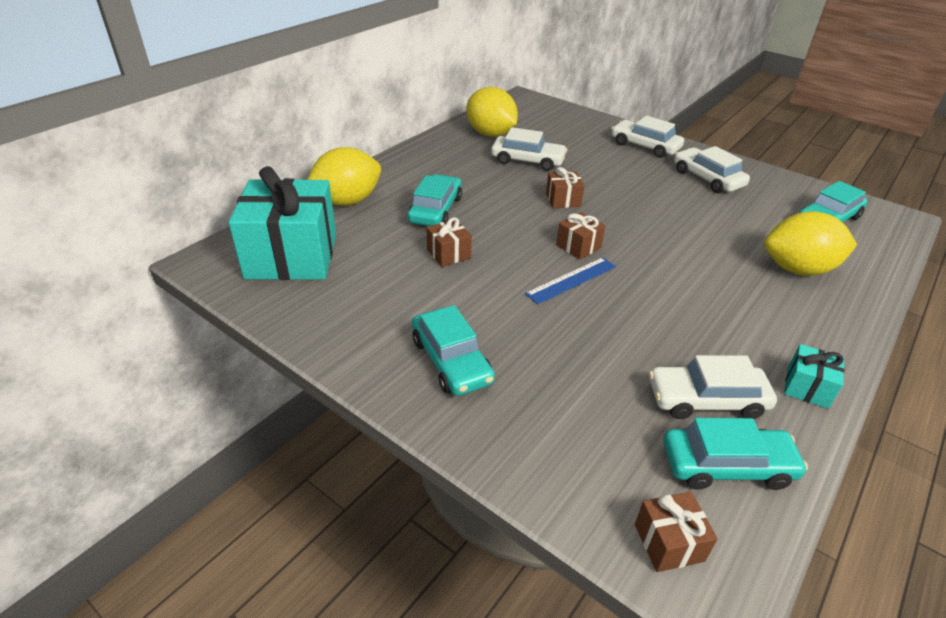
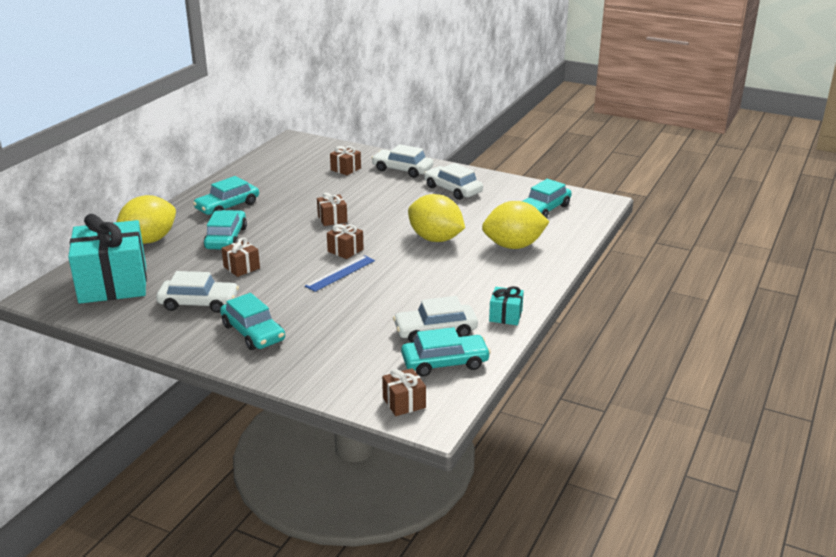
camera: 10 degrees left, 10 degrees down
yellow lemon [466,87,518,137] -> yellow lemon moved to [408,194,465,242]
white car [491,127,567,171] -> white car moved to [156,271,239,313]
none -> turquoise car [193,176,259,215]
none -> brown gift [330,146,361,175]

